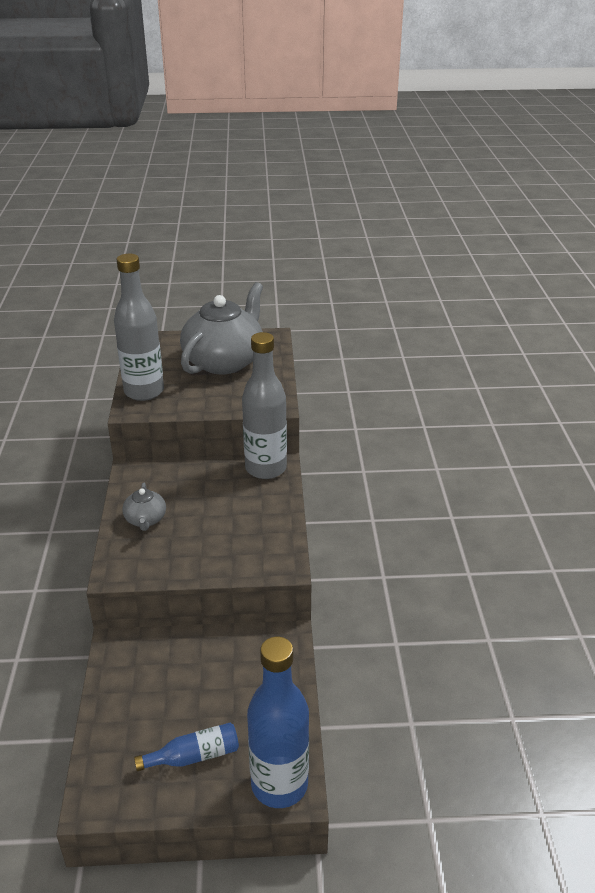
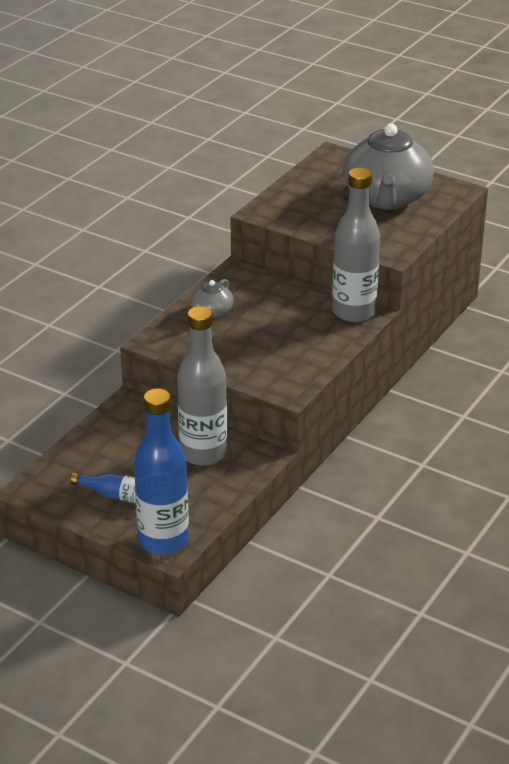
camera: 35 degrees right, 0 degrees up
grey bottle [114,254,164,401] -> grey bottle moved to [177,306,227,466]
grey teapot [180,282,263,374] -> grey teapot turned 120 degrees clockwise [343,124,434,210]

